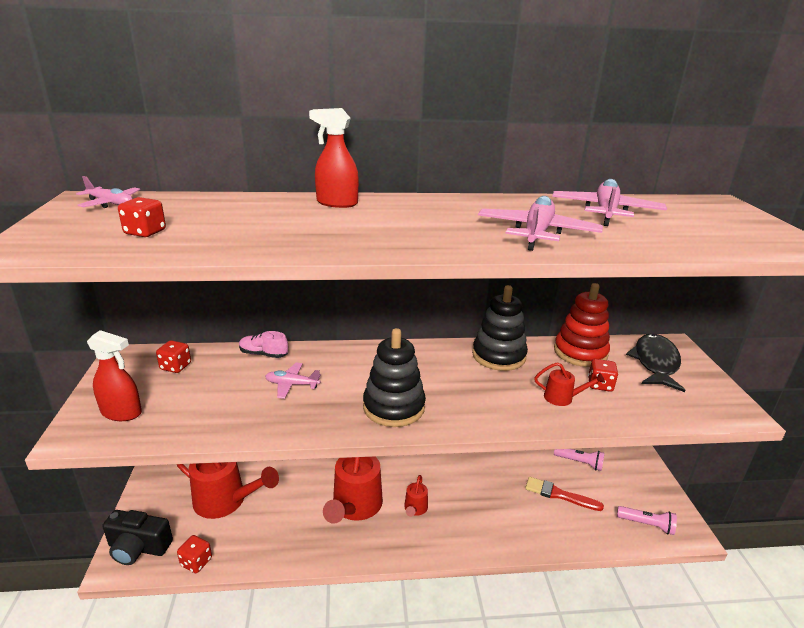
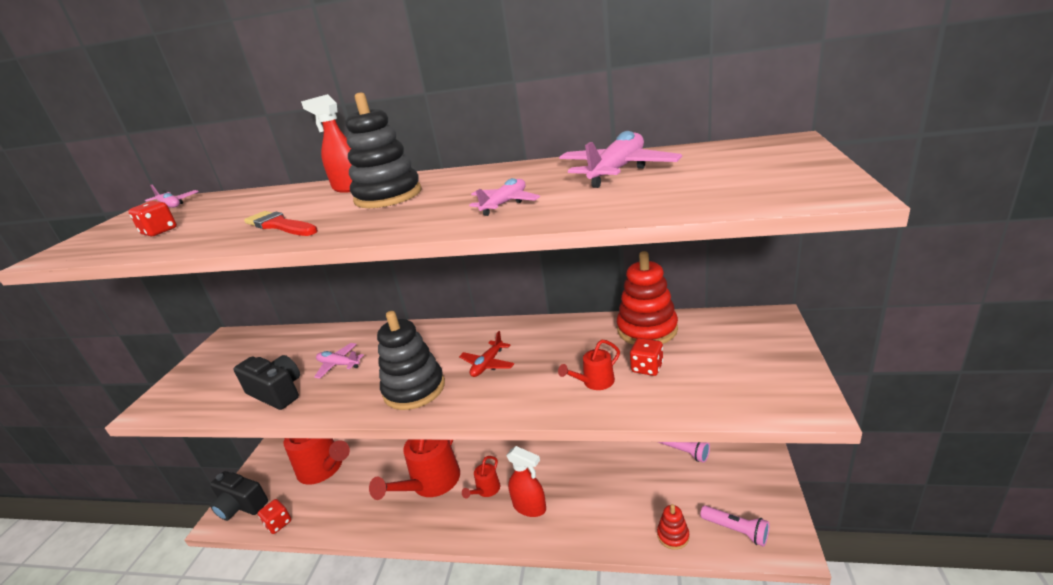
camera: 20 degrees right, 0 degrees up
red spray bottle [87,330,142,421] -> red spray bottle moved to [506,446,546,517]
red dice [156,340,191,373] -> none
pink shoe [239,331,288,358] -> none
black stacking toy [472,285,528,371] -> black stacking toy moved to [346,92,421,208]
pink plane [478,196,603,251] -> pink plane [469,178,540,216], size x0.59
red brush [525,477,604,511] -> red brush moved to [244,211,318,236]
red watering can [534,362,605,406] -> red watering can turned 120 degrees clockwise [558,340,620,390]
black fish [626,334,685,392] -> none
none -> black camera [233,355,300,410]
none -> red plane [459,331,514,377]
none -> red stacking toy [657,504,689,550]

